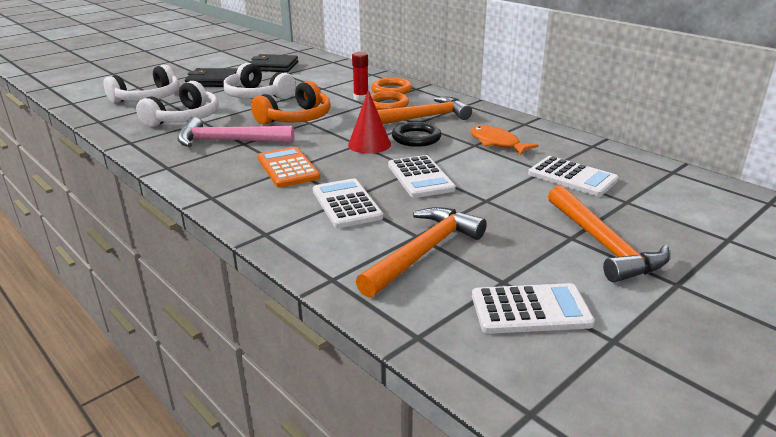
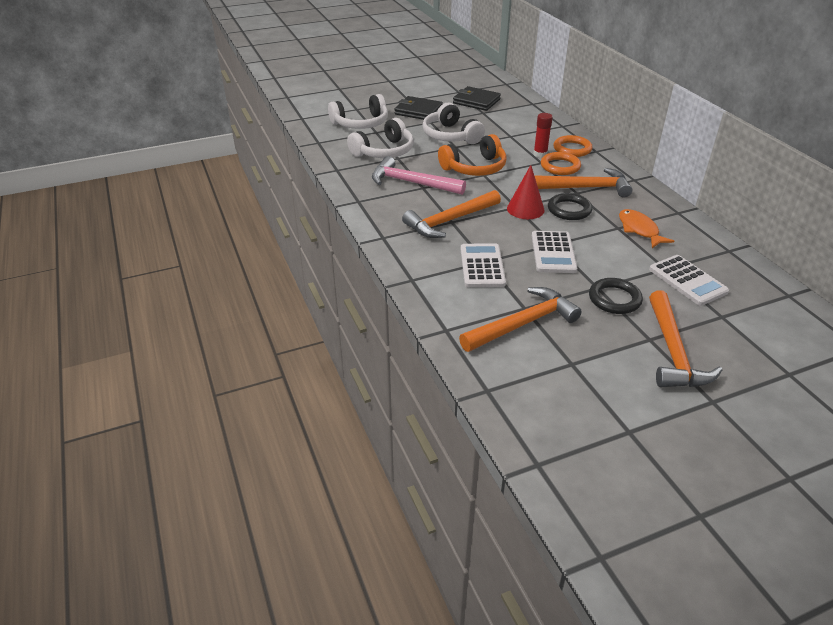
camera: 20 degrees right, 10 degrees up
orange calculator [258,147,320,188] -> orange hammer [402,190,501,238]
white calculator [472,283,595,334] -> none
none -> black ring [589,278,643,314]

